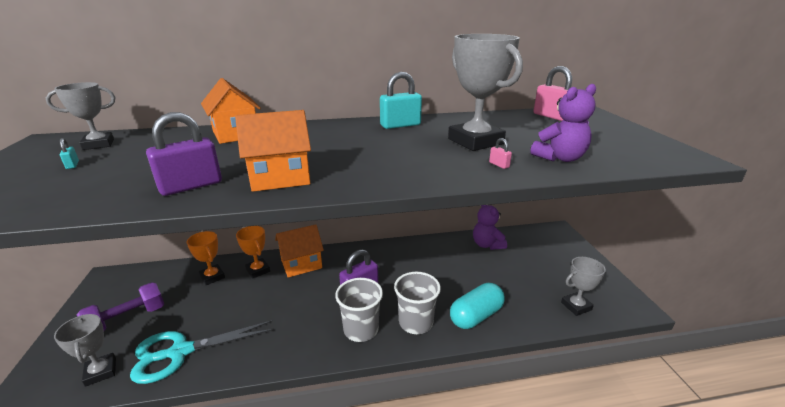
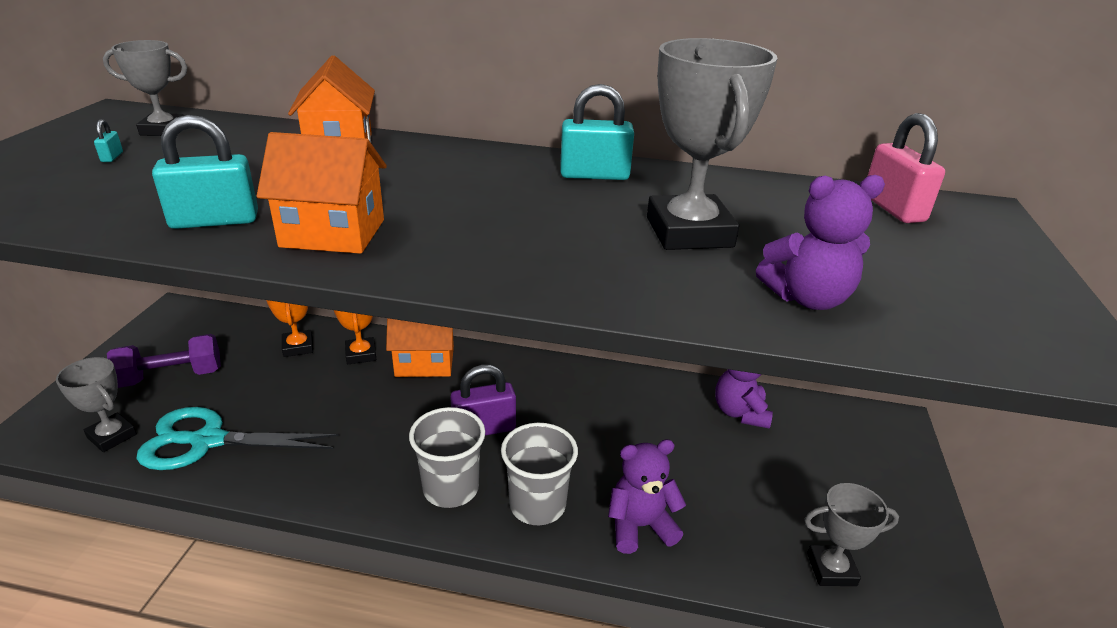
camera: 20 degrees right, 5 degrees up
grey trophy [54,314,116,387] -> grey trophy turned 45 degrees counterclockwise [56,357,137,452]
purple padlock [146,112,222,196] -> turquoise padlock [152,115,258,229]
turquoise capsule [450,283,505,329] -> purple teddy bear [608,439,686,554]
pink padlock [489,138,512,169] -> none

